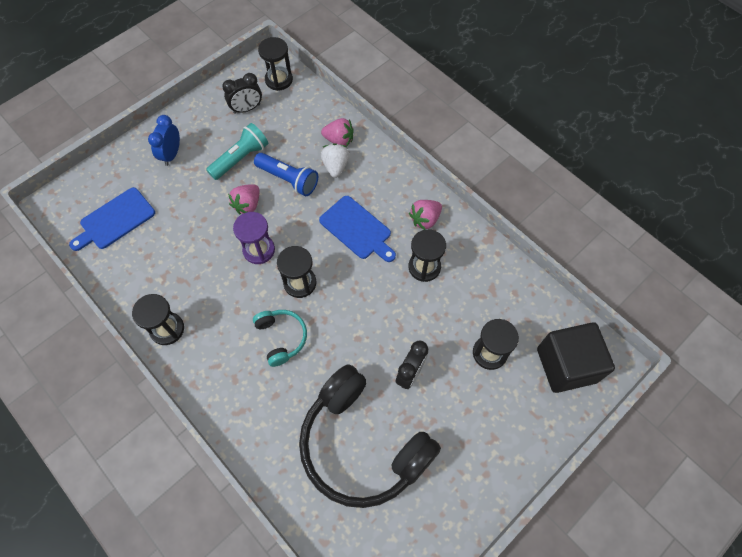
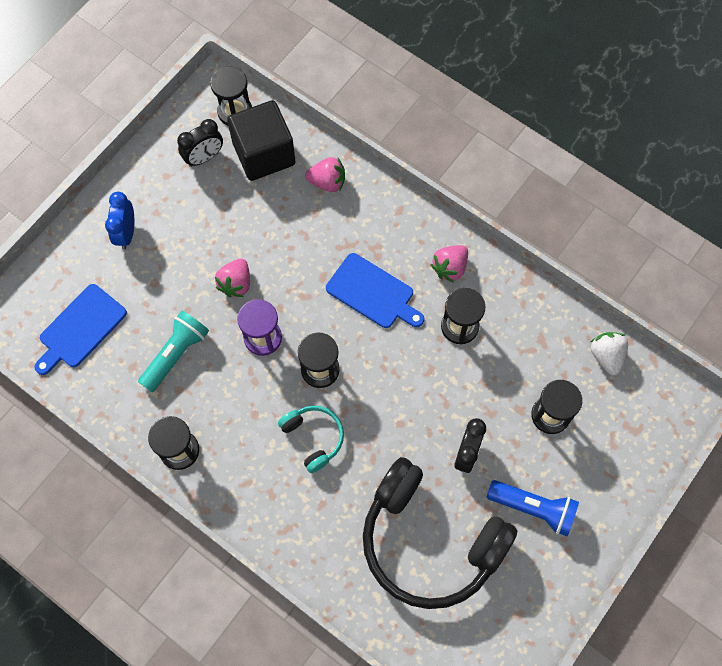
camera: 10 degrees left, 5 degrees up
turquoise flashlight [206,123,268,180] -> turquoise flashlight moved to [138,311,209,392]
blue flashlight [254,153,318,196] -> blue flashlight moved to [487,480,579,537]
white strawberry [321,143,350,178] -> white strawberry moved to [591,332,628,375]
black cube [537,322,615,393] -> black cube moved to [227,100,296,181]

